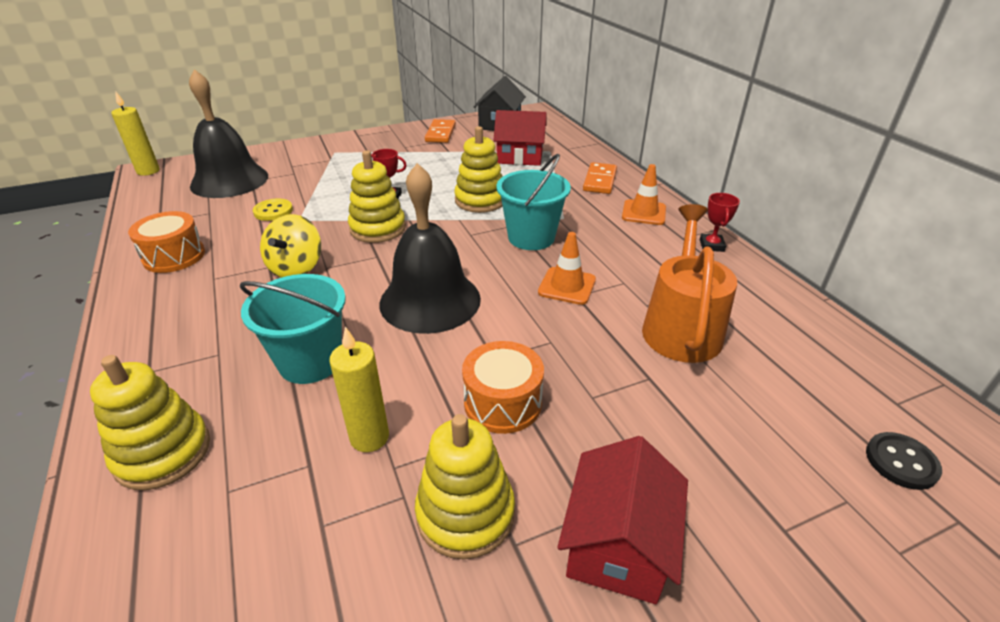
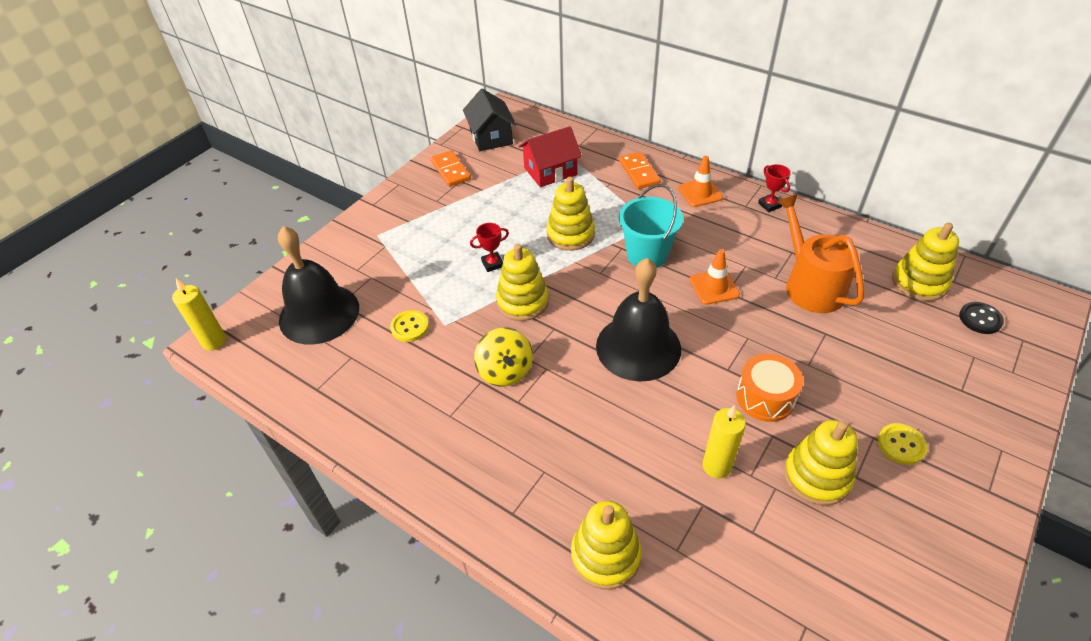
camera: 30 degrees left, 10 degrees up
orange drum [128,211,205,273] -> none
turquoise bucket [240,274,346,384] -> none
red house [557,436,688,604] -> yellow button [878,423,927,465]
none -> yellow stacking toy [892,223,959,301]

